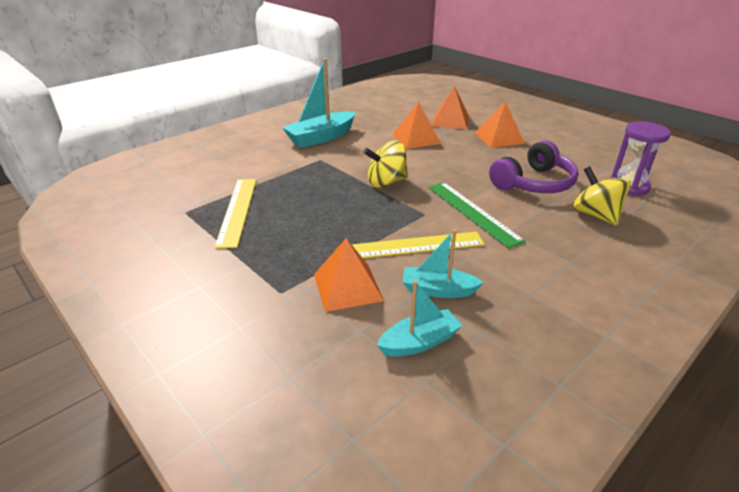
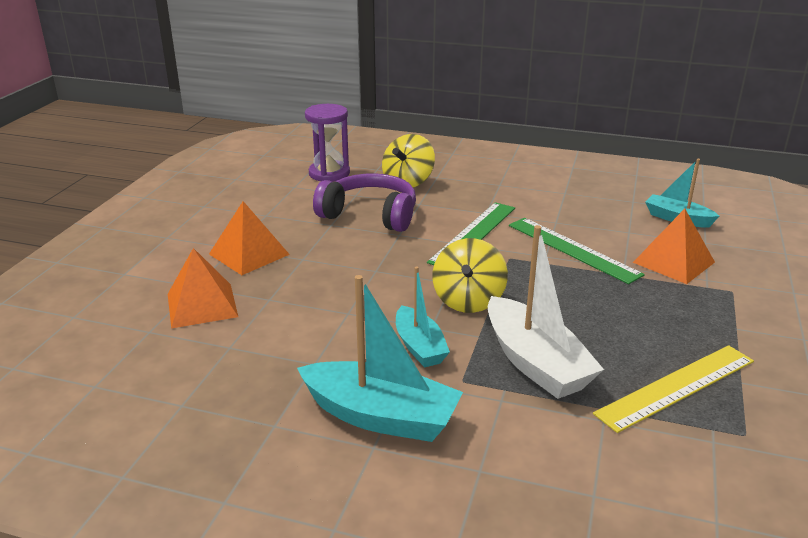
camera: 120 degrees left, 5 degrees down
yellow ruler [352,232,485,258] -> green ruler [509,218,645,284]
yellow spinning top [363,141,408,188] -> yellow spinning top turned 60 degrees clockwise [432,238,508,313]
orange pyramid [393,102,441,149] -> none
turquoise boat [403,229,484,298] -> turquoise boat moved to [396,267,450,368]
none -> white boat [488,225,604,399]

